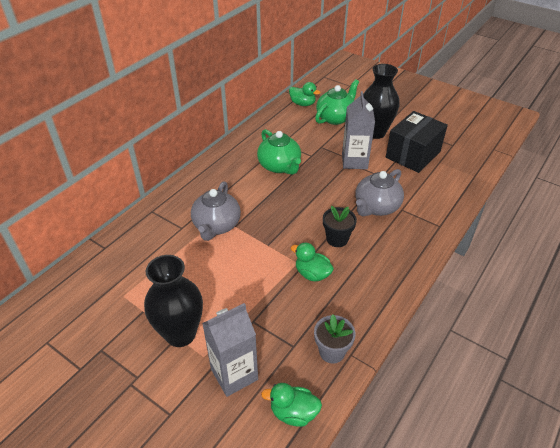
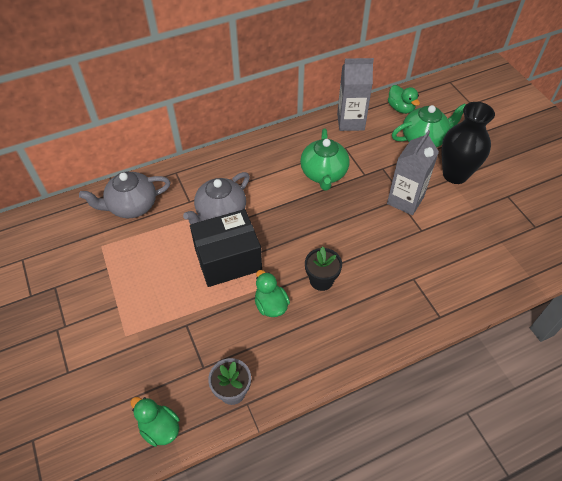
camera: 30 degrees right, 10 degrees up
black vase [144,255,203,347] -> none
grey carton [202,303,258,397] -> grey carton moved to [337,58,374,131]
grey teapot [355,169,404,216] -> grey teapot moved to [79,171,171,218]
black box [386,111,448,173] -> black box moved to [190,209,262,287]

